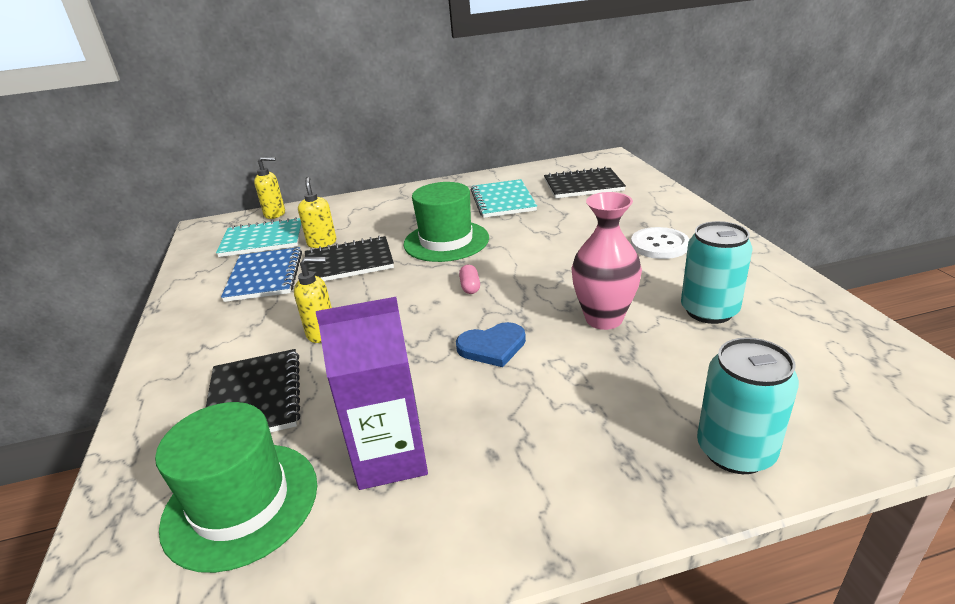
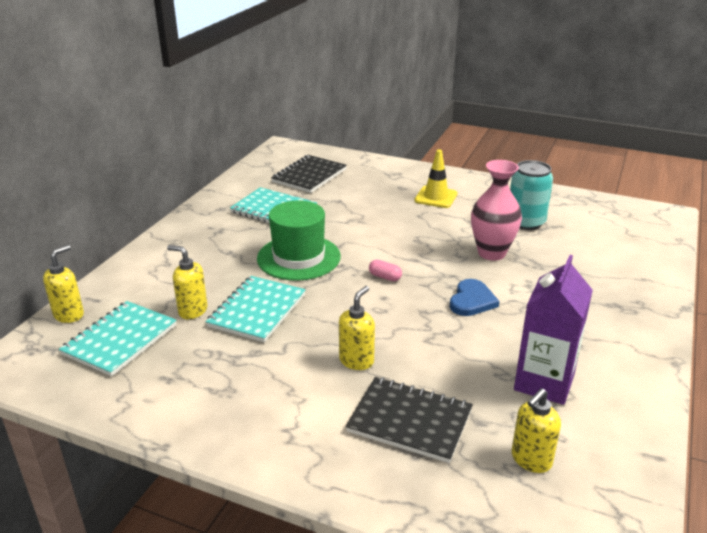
camera: 55 degrees left, 0 degrees up
green hat [155,402,317,573] -> yellow soap dispenser [511,388,561,473]
blue notebook [221,247,302,302] -> none
black notebook [305,236,394,281] -> turquoise notebook [205,276,306,342]
white button [631,227,690,259] -> yellow traffic cone [414,149,458,208]
turquoise can [697,338,799,474] -> none

